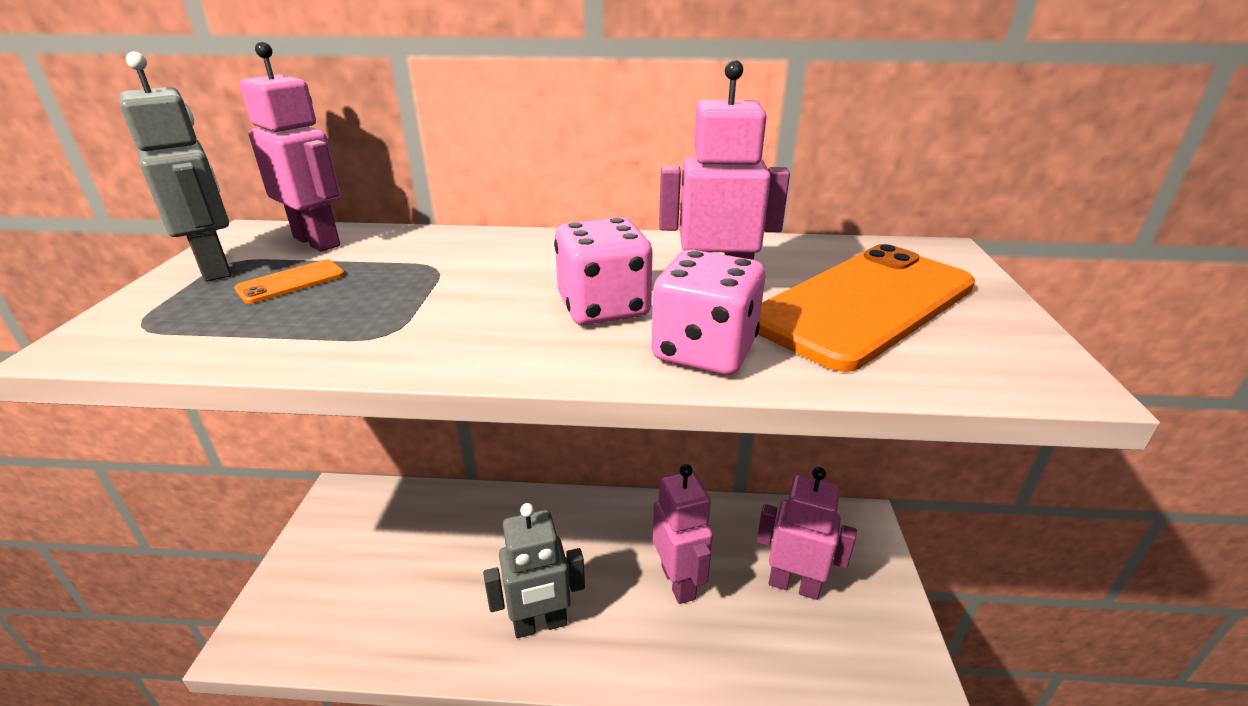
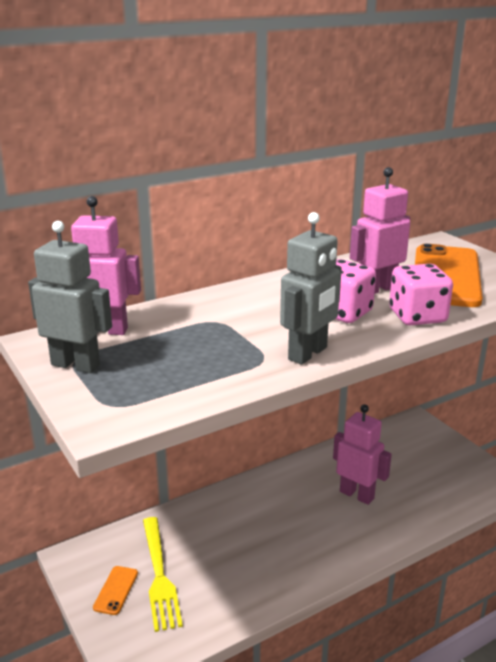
camera: 35 degrees left, 5 degrees down
orange phone [234,259,345,304] -> orange phone moved to [93,566,138,615]
grey robot [483,503,585,638] -> grey robot moved to [280,212,342,365]
pink robot [757,467,857,600] -> none
none -> yellow fork [143,517,183,632]

